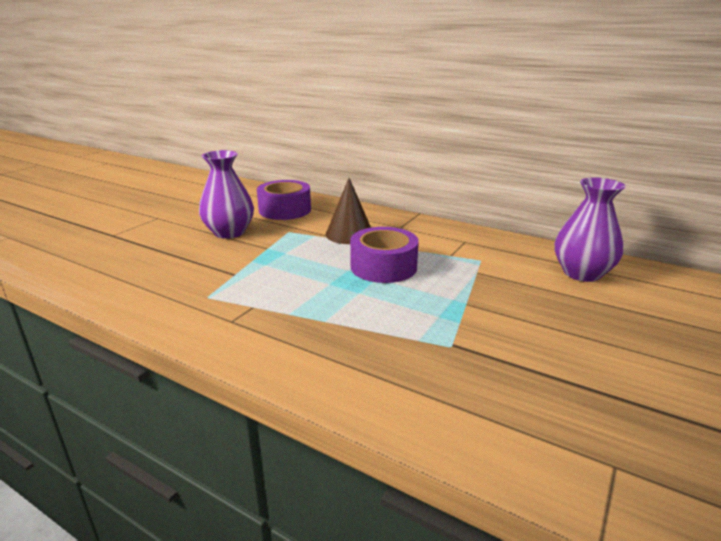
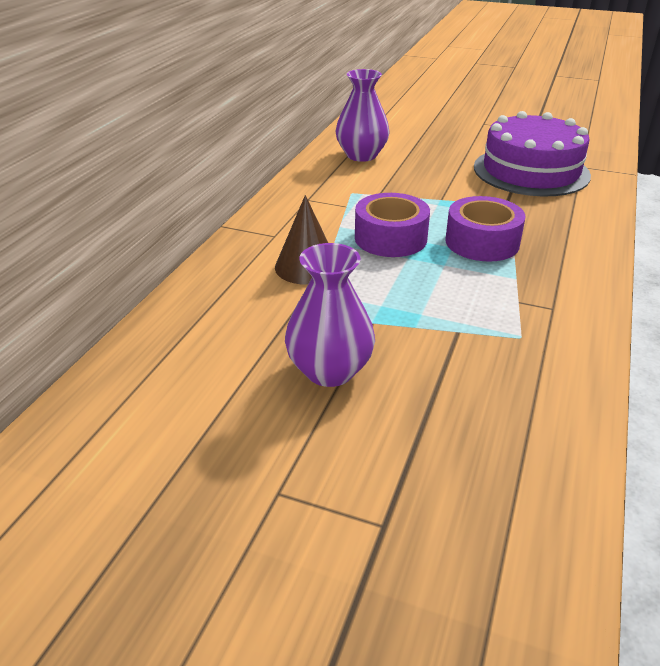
camera: 100 degrees left, 10 degrees up
purple tape [257,180,311,220] -> purple tape moved to [446,196,526,262]
none -> purple cake [474,111,591,196]

